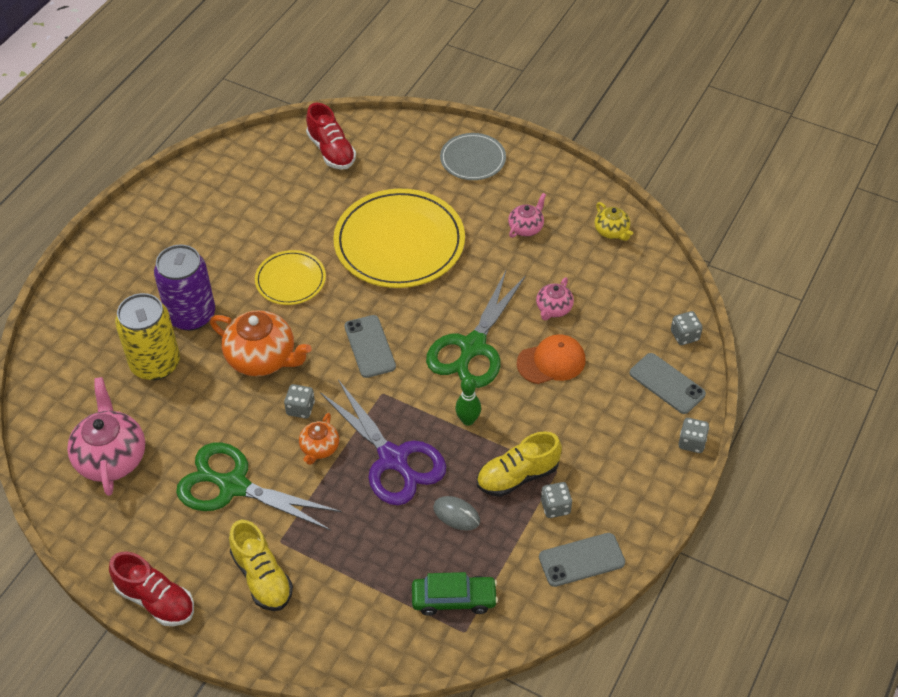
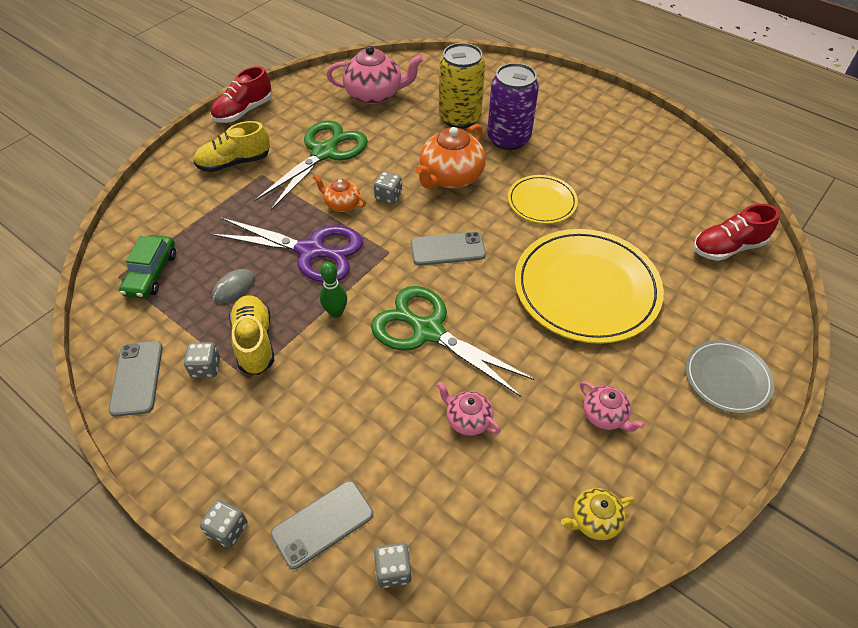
camera: 100 degrees right, 0 degrees up
purple scissors [320,379,446,505] -> purple scissors turned 135 degrees counterclockwise [211,218,363,283]
orange cap [517,334,585,384] -> none

